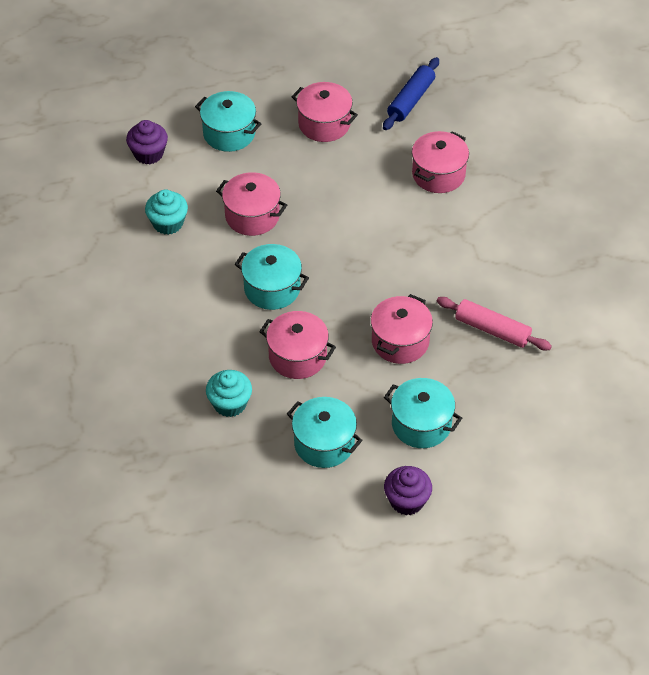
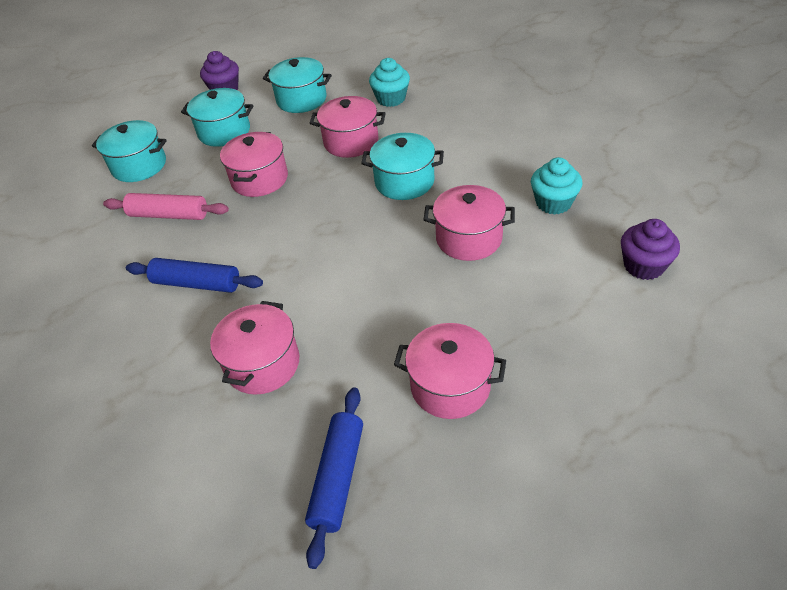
camera: 165 degrees right, 5 degrees down
turquoise pot [195,91,262,152] -> turquoise pot moved to [92,120,167,182]
none -> blue rolling pin [126,258,263,293]

